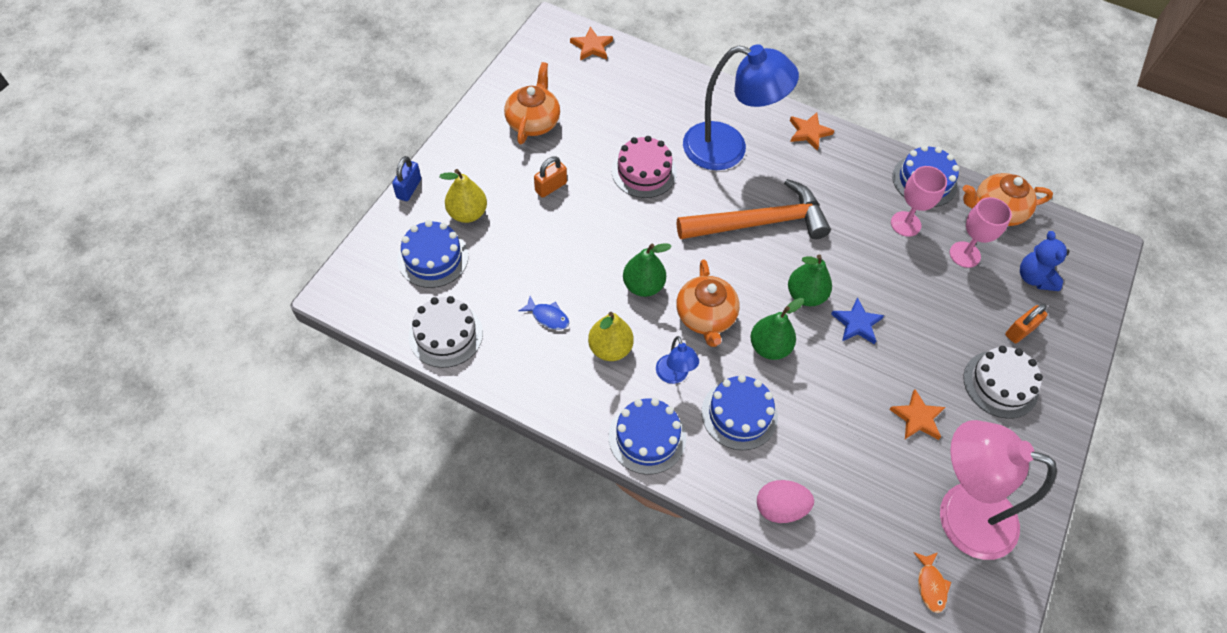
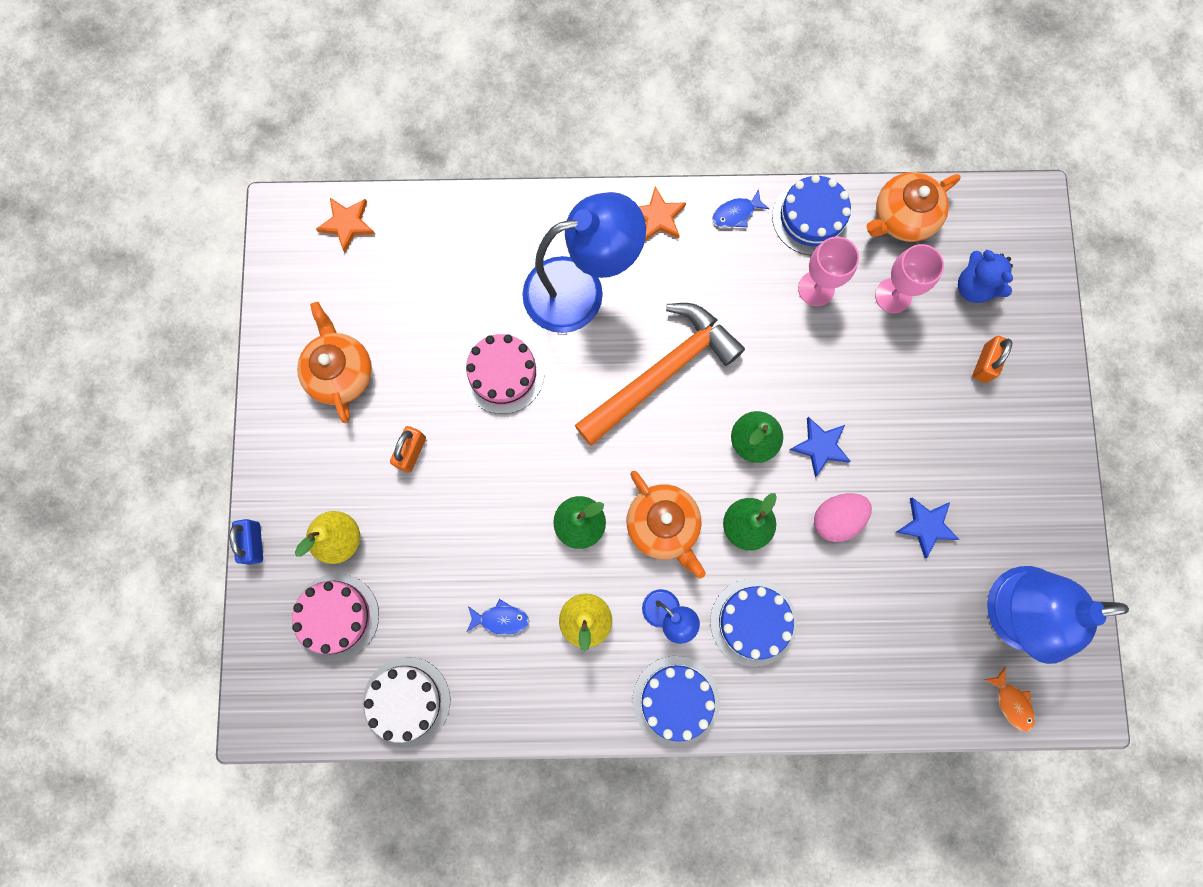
camera: 25 degrees left, 20 degrees up
blue cake [397,220,468,288] -> pink cake [292,574,379,661]
pink egg [757,480,814,523] -> pink egg moved to [814,493,872,542]
orange star [889,389,945,440] -> blue star [897,497,960,558]
pink lamp [940,420,1057,560] -> blue lamp [987,566,1129,664]
white cake [963,346,1043,419] -> none
none -> blue fish [712,189,769,228]

